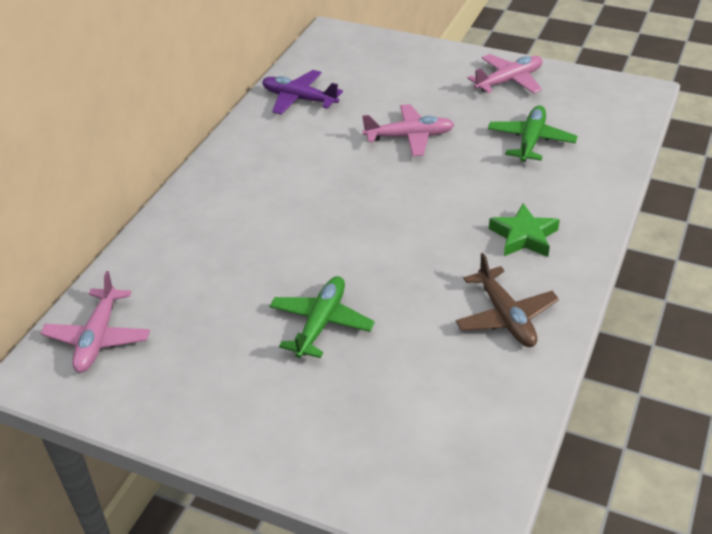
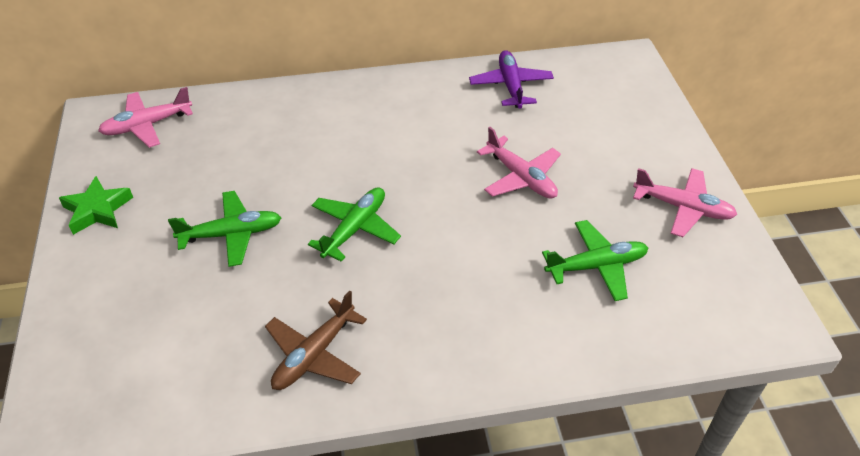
camera: 55 degrees right, 5 degrees up
green star [489,203,560,257] -> green star moved to [59,176,133,235]
none -> green plane [308,187,401,262]

